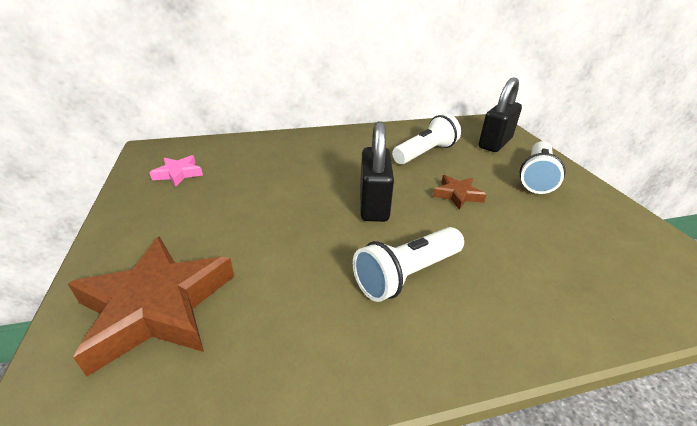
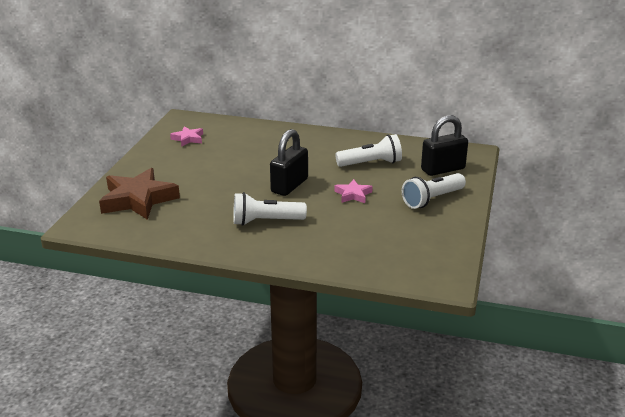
camera: 30 degrees right, 5 degrees down
brown star [433,175,486,210] -> pink star [334,179,373,203]

